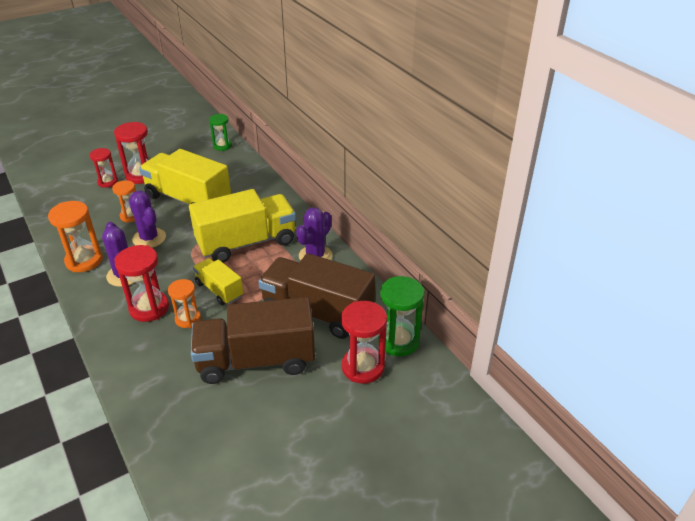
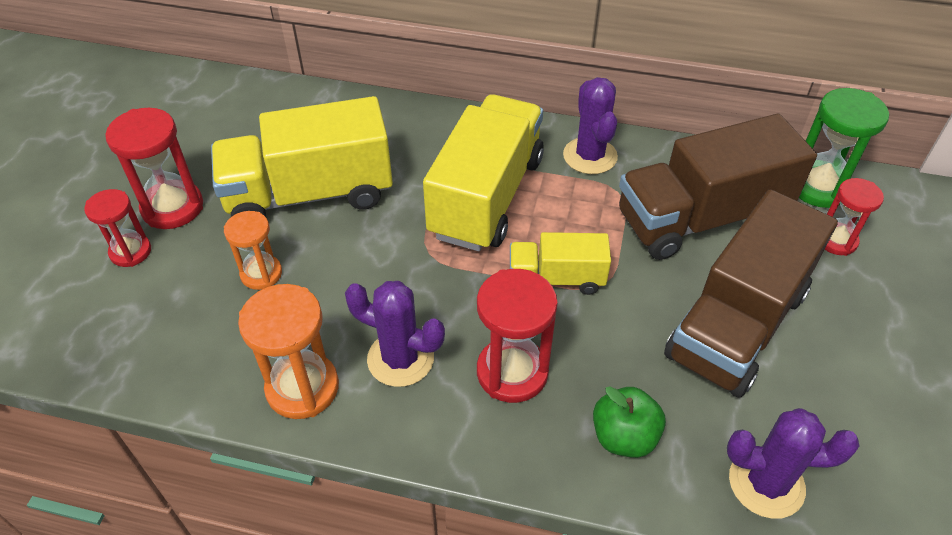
camera: 45 degrees left, 10 degrees up
purple cactus [129,190,166,248] -> purple cactus moved to [727,408,860,519]
orange hourglass [168,279,201,328] -> none
green hourglass [209,114,232,151] -> none
red hourglass [341,301,387,384] -> red hourglass [825,178,884,256], size x0.64
none -> green apple [593,386,666,458]

